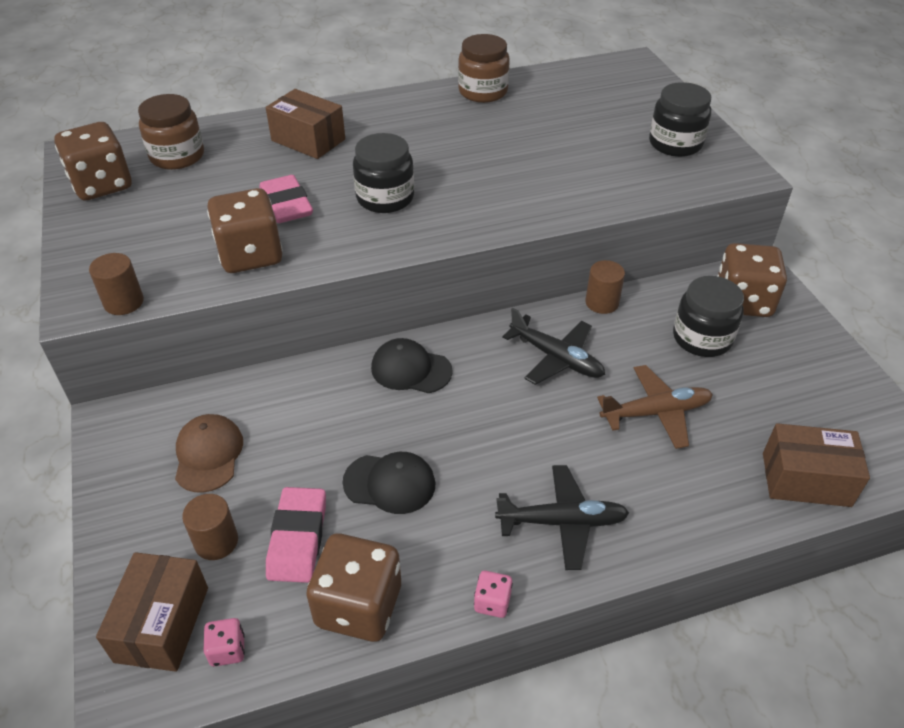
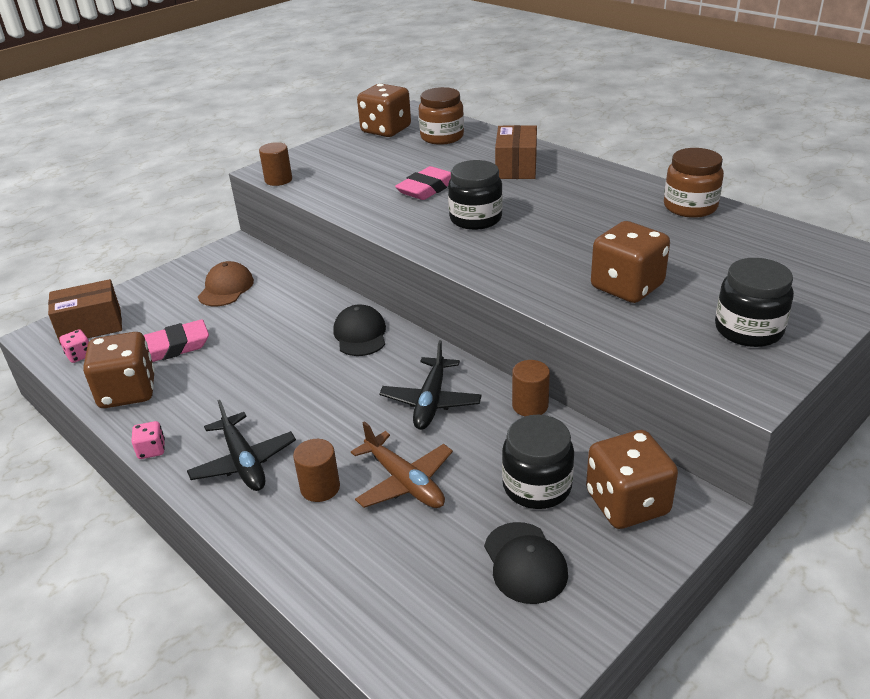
camera: 65 degrees right, 10 degrees down
brown cap [175,414,243,493] -> brown cap turned 45 degrees counterclockwise [198,261,254,306]
brown cylinder [182,494,238,560] -> brown cylinder moved to [293,439,340,502]
brown dice [207,188,282,273] -> brown dice moved to [591,221,670,303]
black cap [342,452,435,514] -> black cap moved to [484,522,568,604]
brown box [763,423,870,507] -> none

